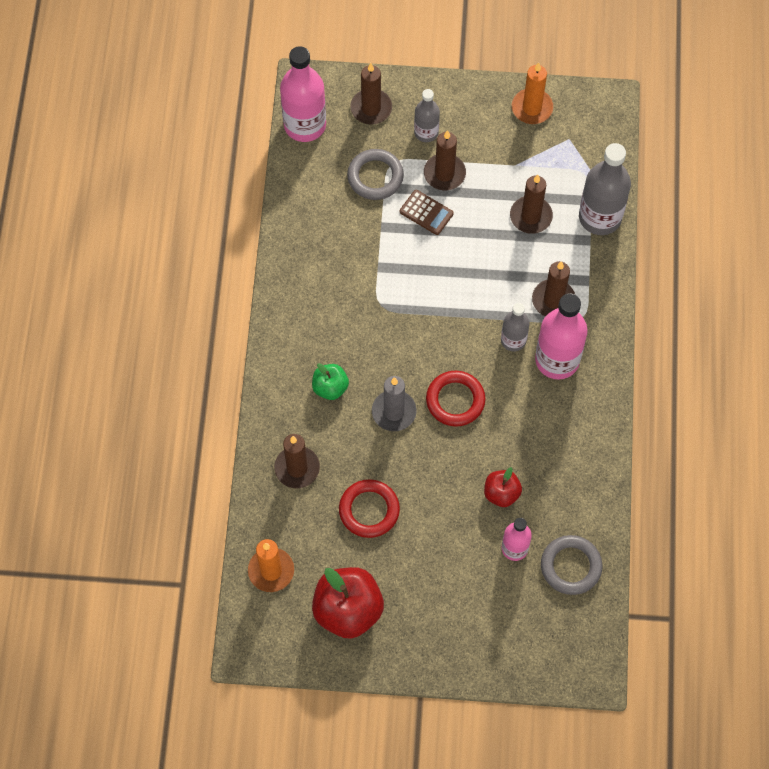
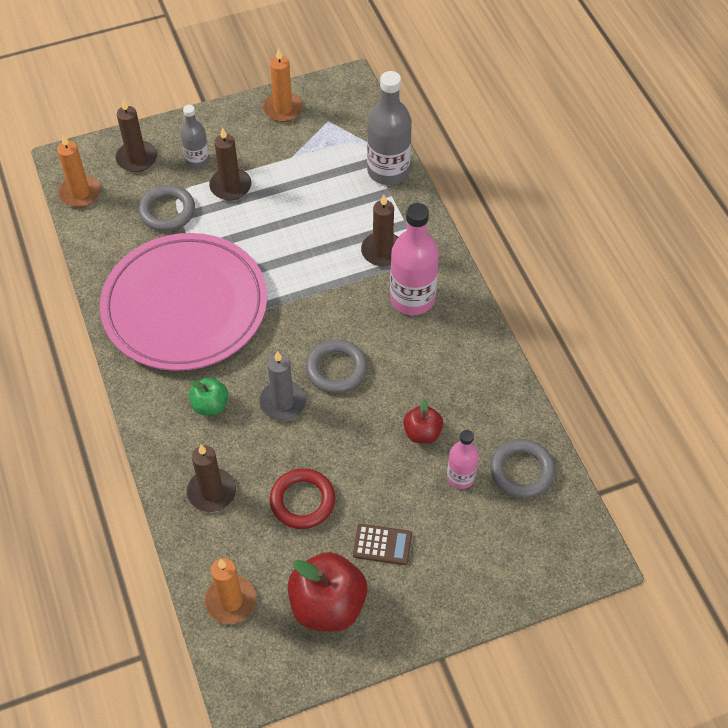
camera: 25 degrees left, 10 degrees down
pink bottle [280,46,326,142] -> orange candle [57,135,101,207]
brown calculator [400,190,454,235] -> brown calculator moved to [353,524,412,565]
red ring [426,371,486,427] -> grey ring [306,339,367,393]
grey bottle [501,303,530,351] -> none
brown candle [510,175,553,234] -> none
none -> pink plate [100,233,267,371]

